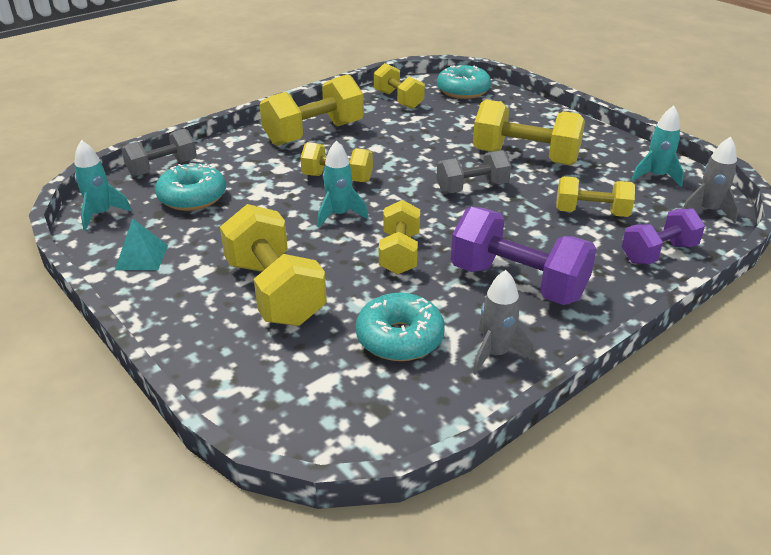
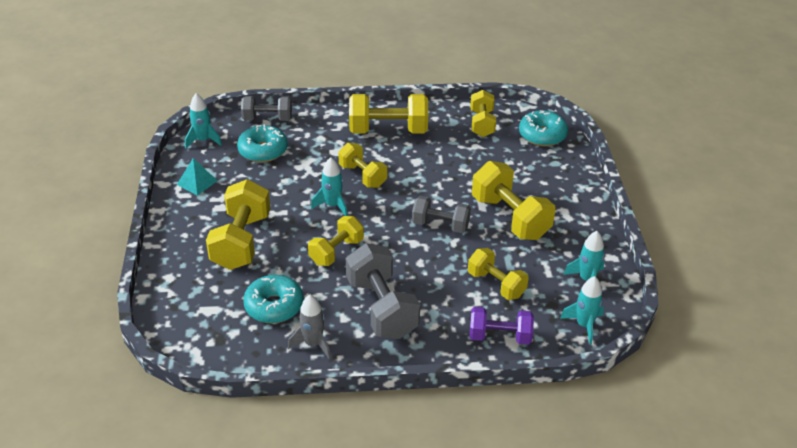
camera: 35 degrees right, 5 degrees up
purple dumbbell [451,207,597,305] -> grey dumbbell [346,243,420,339]
grey rocket [683,137,739,223] -> turquoise rocket [560,276,604,345]

